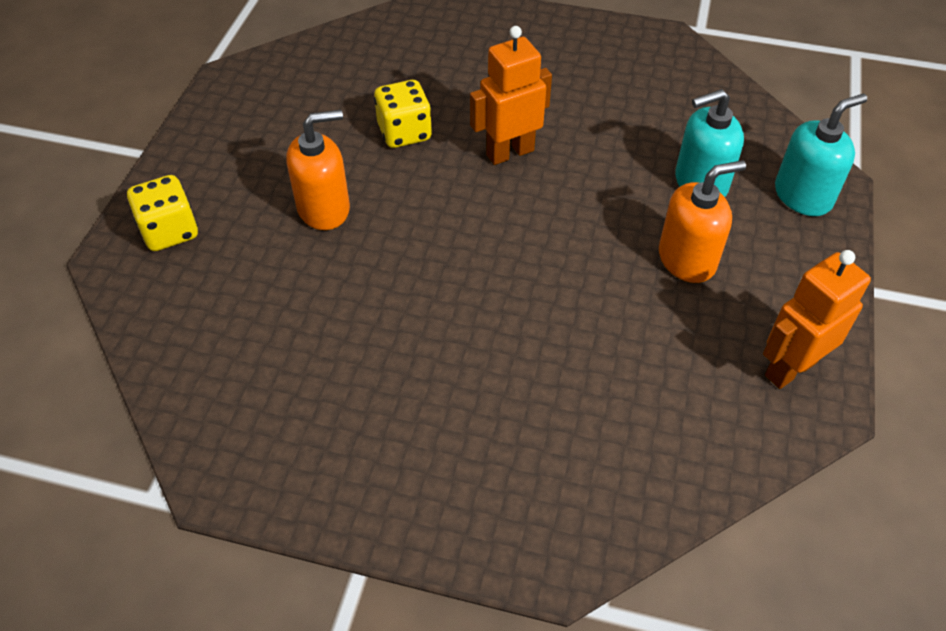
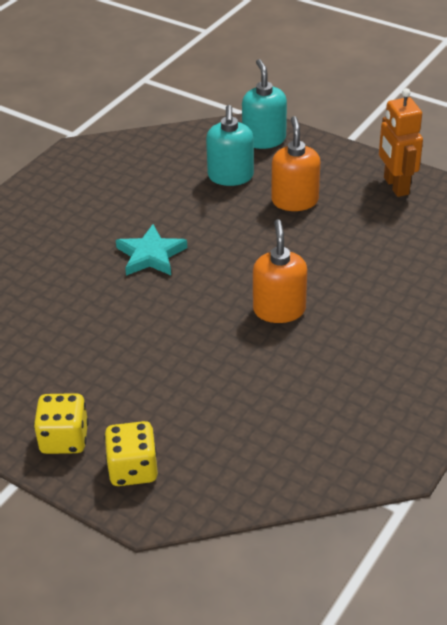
camera: 70 degrees left, 10 degrees down
orange soap dispenser [286,110,350,230] -> orange soap dispenser moved to [253,220,307,323]
yellow dice [374,80,432,148] -> yellow dice moved to [34,393,88,454]
orange robot [470,26,552,165] -> turquoise star [116,224,187,276]

